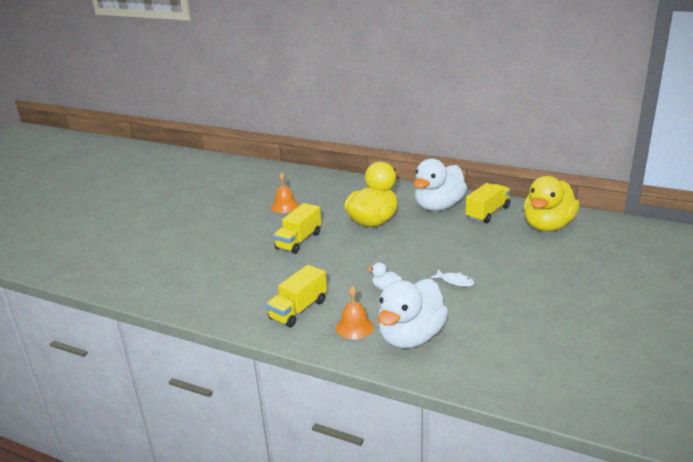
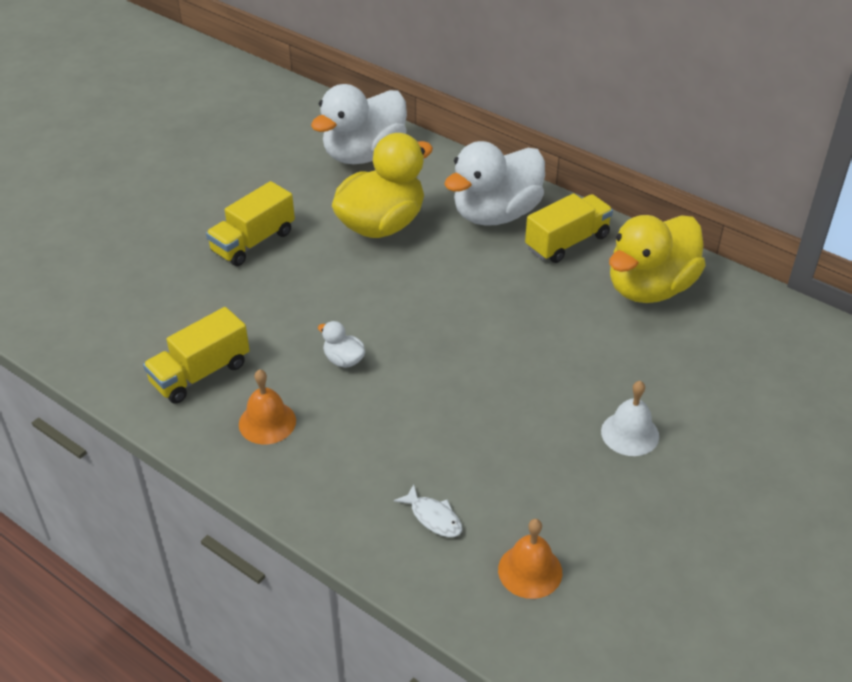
camera: 10 degrees right, 15 degrees up
orange bell [271,172,299,213] -> orange bell moved to [498,519,562,599]
white duck [378,279,448,349] -> white duck moved to [311,84,407,164]
white fish [431,270,475,287] -> white fish moved to [394,484,462,537]
none -> white bell [601,381,659,456]

